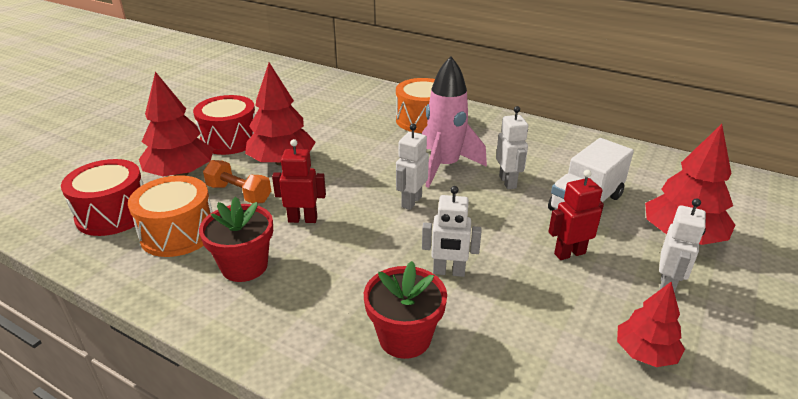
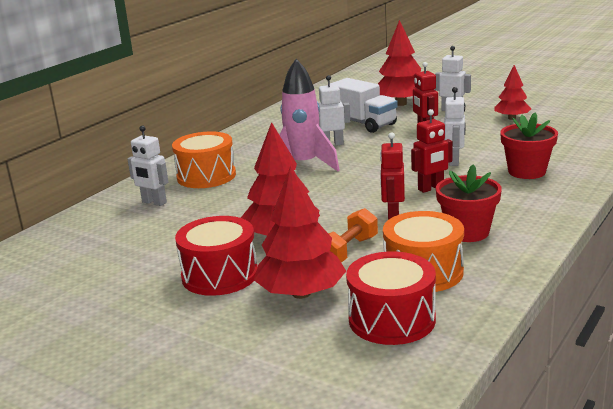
camera: 85 degrees left, 10 degrees down
white robot [396,124,429,210] -> white robot moved to [128,125,168,206]
none -> red robot [411,109,453,193]

